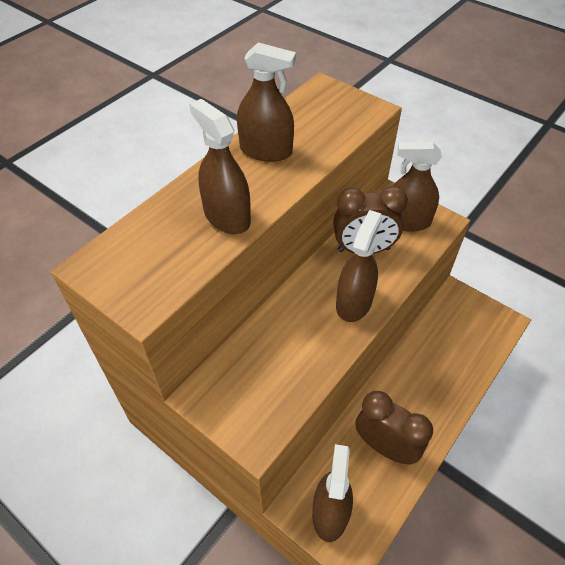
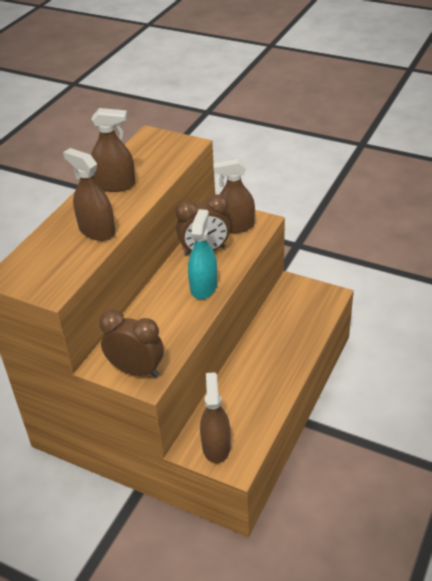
camera: 10 degrees left, 10 degrees down
brown spray bottle [336,210,382,322] -> turquoise spray bottle [188,209,217,299]
brown clock [355,391,433,465] -> brown clock moved to [100,309,164,378]

